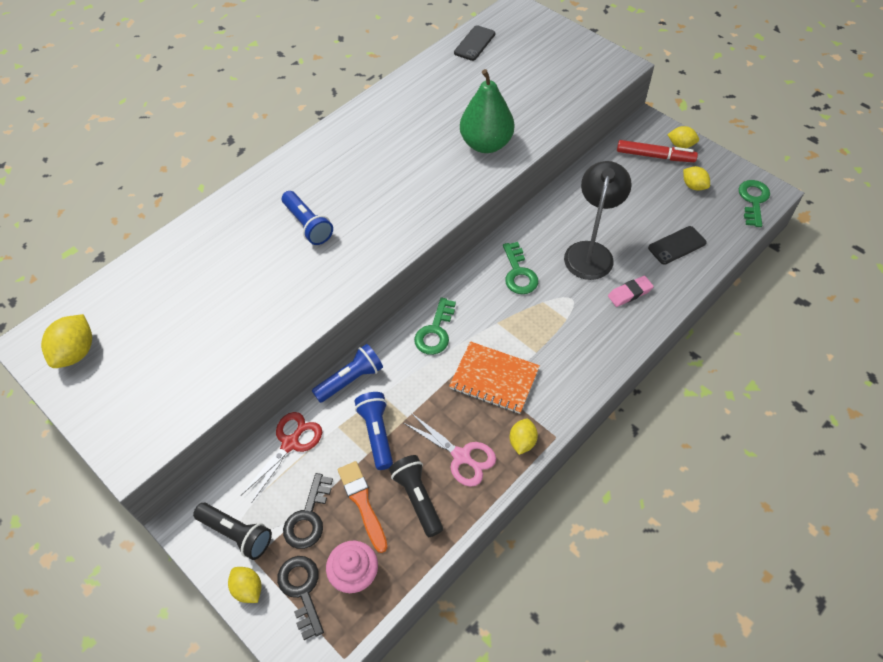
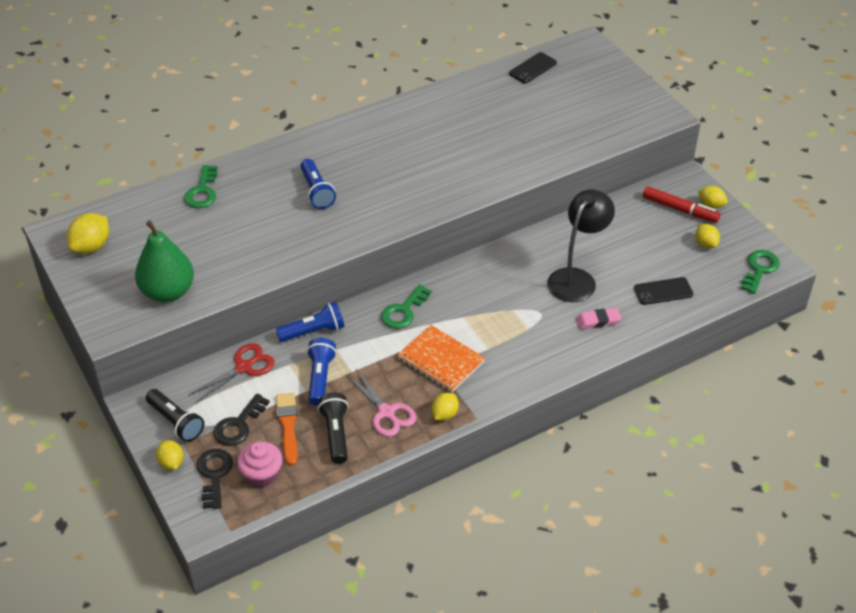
camera: 15 degrees right, 10 degrees down
green pear [460,69,514,153] -> green pear moved to [135,221,194,302]
green key [503,242,538,294] -> green key moved to [184,165,217,208]

